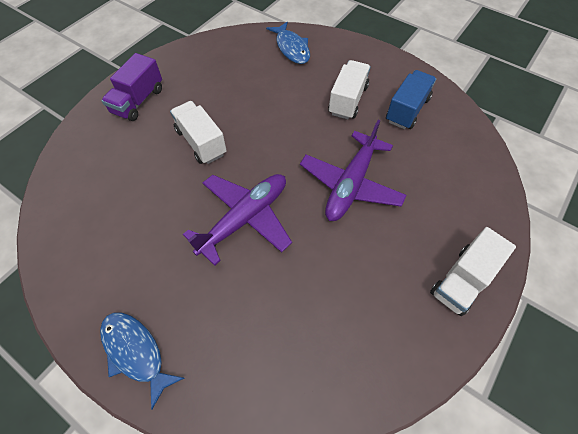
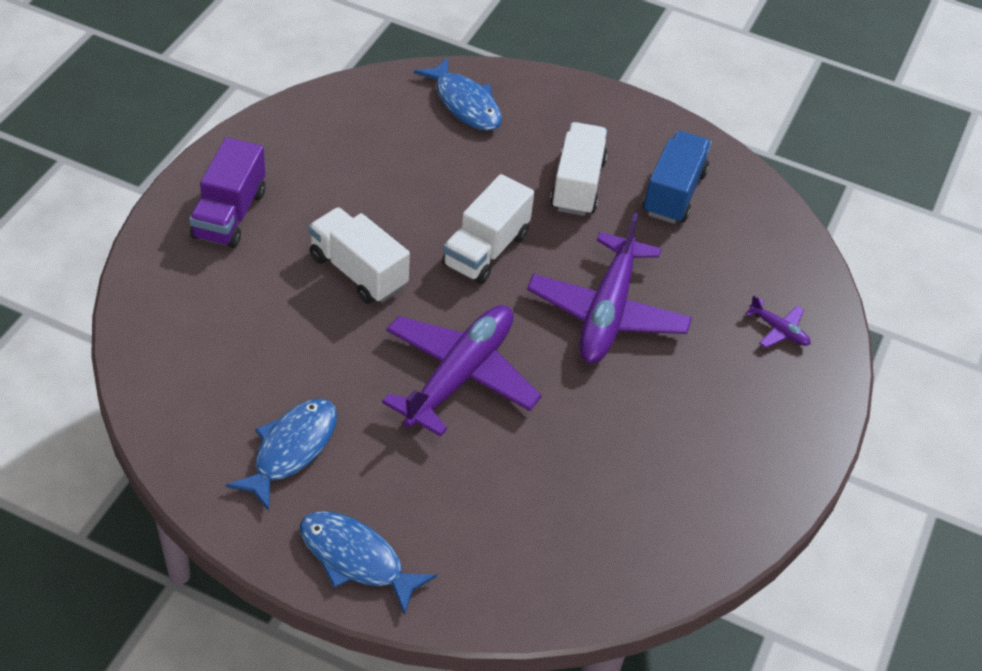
camera: 15 degrees left, 10 degrees down
white truck [430,227,516,316] -> white truck moved to [442,174,534,284]
none -> blue fish [226,399,337,511]
none -> purple plane [745,295,810,348]

